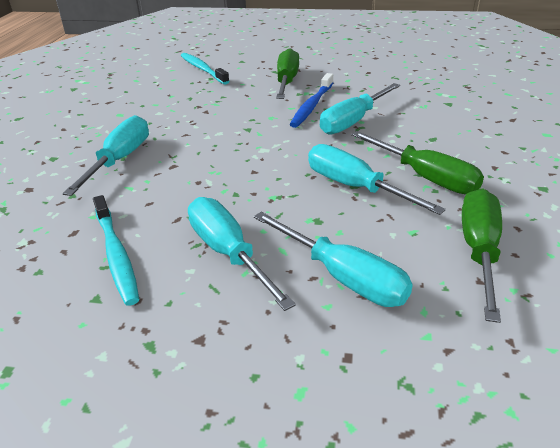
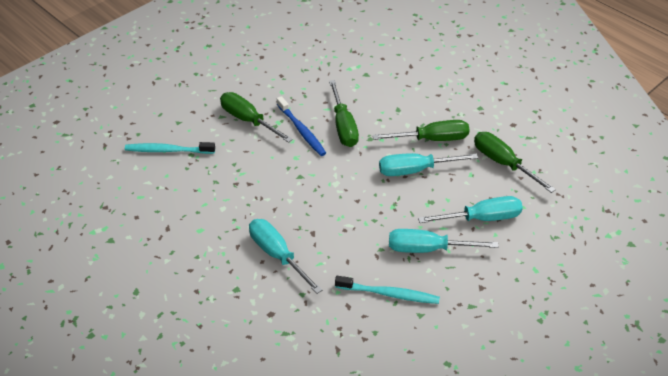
camera: 55 degrees left, 10 degrees up
turquoise screwdriver [320,83,400,135] -> green screwdriver [329,80,359,147]

